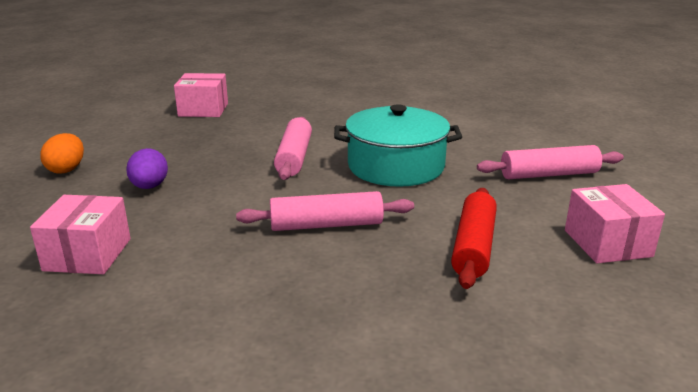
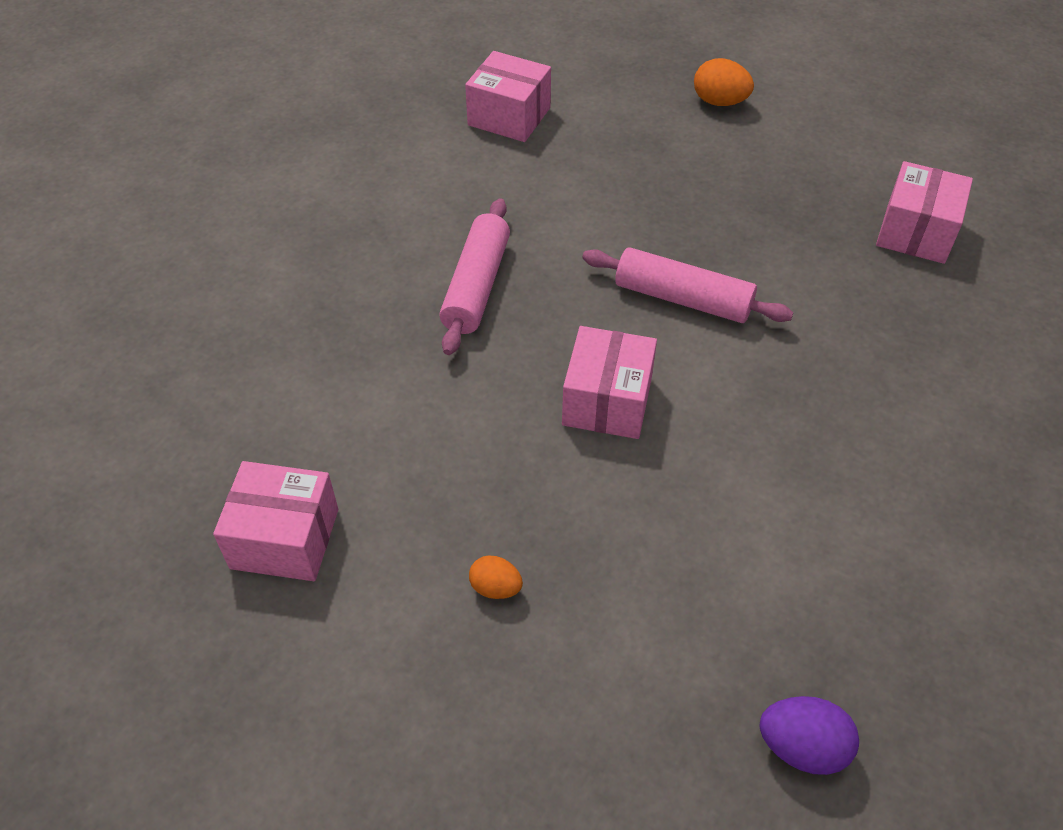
camera: 110 degrees right, 25 degrees up
purple egg [126,148,168,189] -> purple egg moved to [760,696,859,775]
turquoise pot [334,105,462,187] -> pink box [562,326,657,439]
red rolling pin [451,188,497,289] -> none
pink rolling pin [477,145,624,179] -> orange egg [469,556,523,599]

